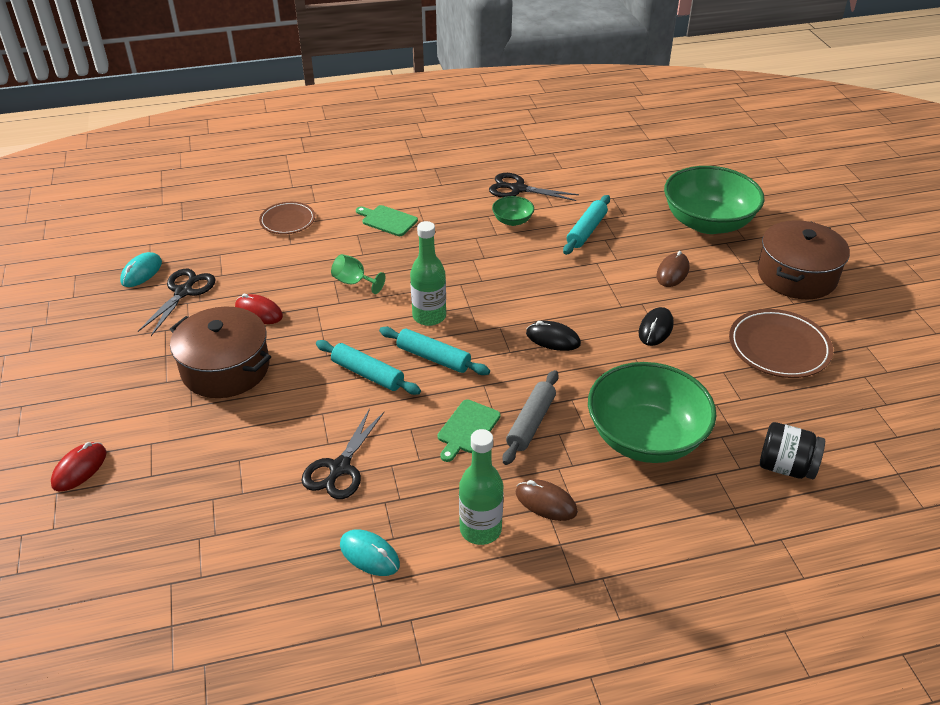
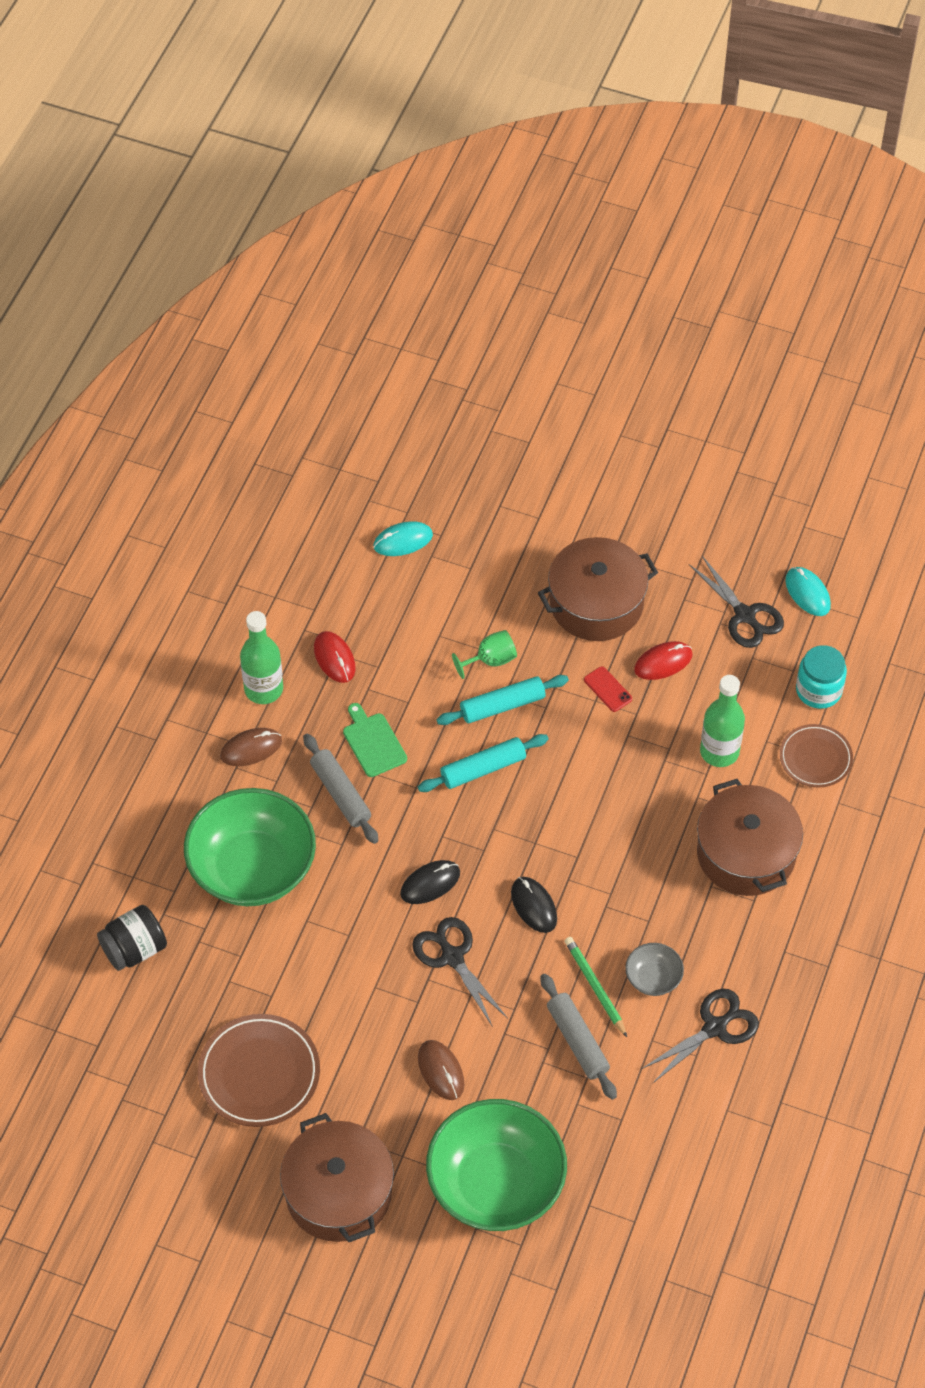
camera: 125 degrees right, 15 degrees up
red mouse [51,442,107,491] -> red mouse moved to [314,631,356,683]
black scissors [301,408,384,499] -> black scissors moved to [412,917,508,1027]
green goblet [331,254,385,294] -> green goblet moved to [452,630,517,679]
turquoise mouse [340,529,400,576] -> turquoise mouse moved to [373,521,433,556]
green cutting board [356,205,418,236] -> brown pot [697,779,803,896]
green bottle [410,221,446,326] -> green bottle moved to [700,675,745,767]
green bowl [492,196,534,226] -> grey bowl [625,943,684,996]
turquoise rolling pin [563,195,610,255] -> grey rolling pin [540,974,617,1100]
black mouse [639,307,674,346] -> black mouse moved to [511,877,557,933]
none -> green pencil [565,937,627,1037]
none -> red phone [584,666,632,712]
none -> turquoise jar [796,645,847,709]

